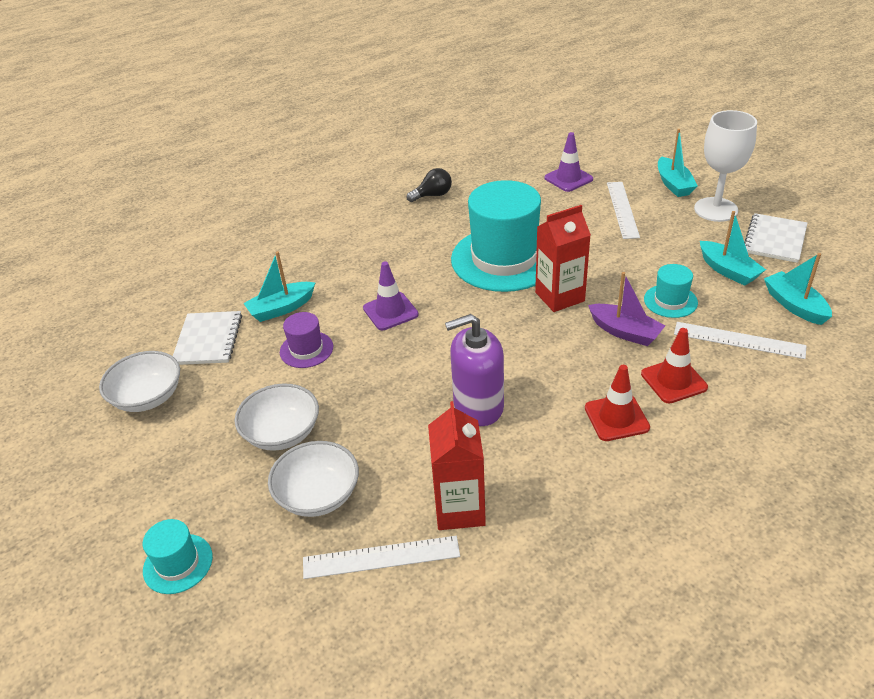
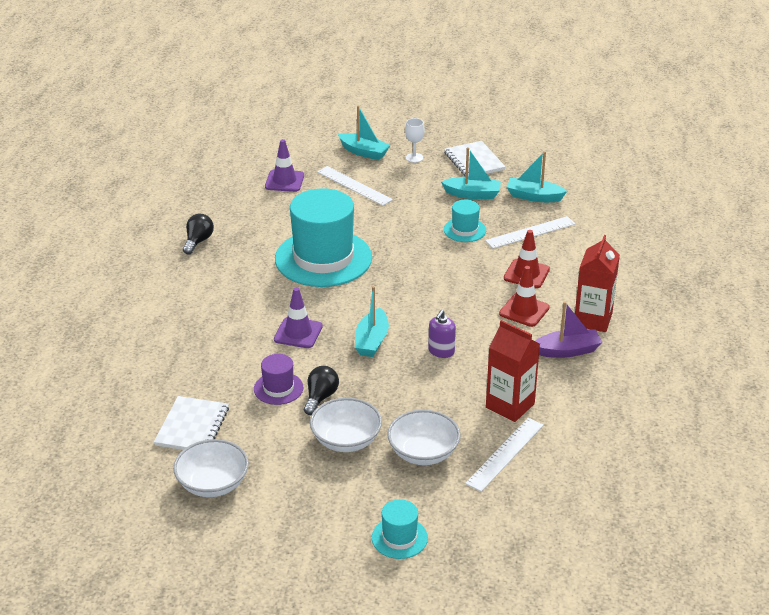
camera: 50 degrees left, 5 degrees down
white notebook [173,311,242,365] -> white notebook turned 60 degrees clockwise [154,396,229,450]
turquoise boat [243,251,315,322] -> turquoise boat moved to [355,286,389,357]
purple soap dispenser [445,314,504,426] -> purple soap dispenser [428,310,456,358], size x0.55
red carton [535,205,591,312] -> red carton moved to [575,235,620,332]
purple boat [588,272,666,346] -> purple boat moved to [536,301,602,358]
white goblet [694,110,757,222] -> white goblet [405,118,425,163], size x0.49
none -> black light bulb [304,366,339,415]

